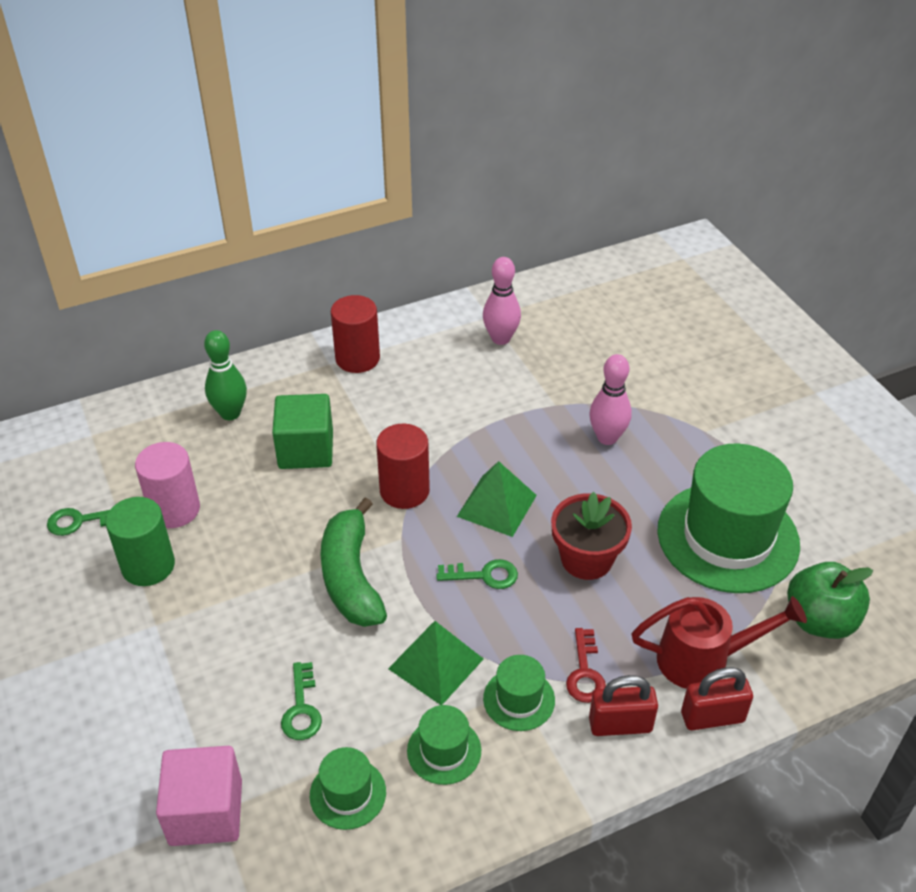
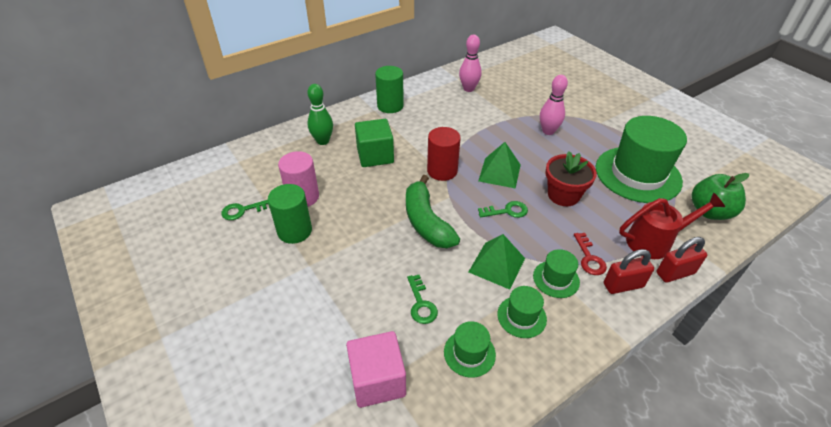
camera: 10 degrees left, 0 degrees up
red cylinder [331,295,380,373] -> green cylinder [375,66,404,113]

